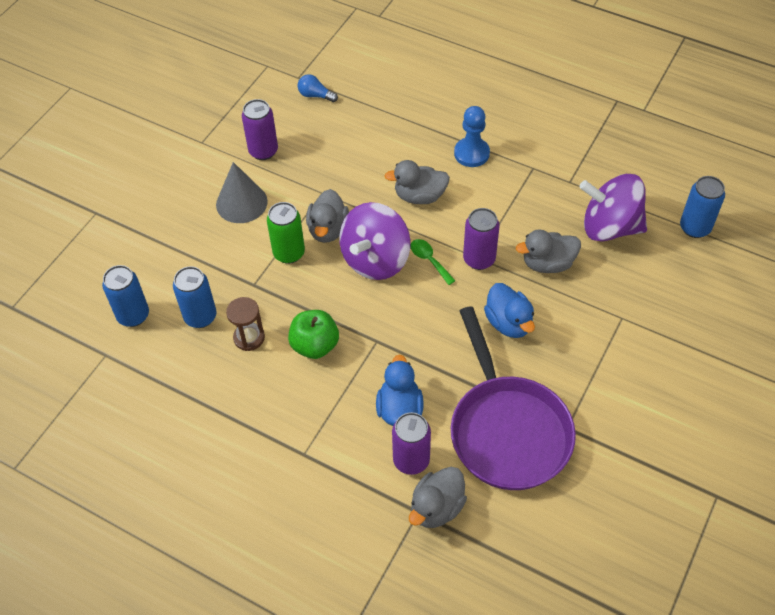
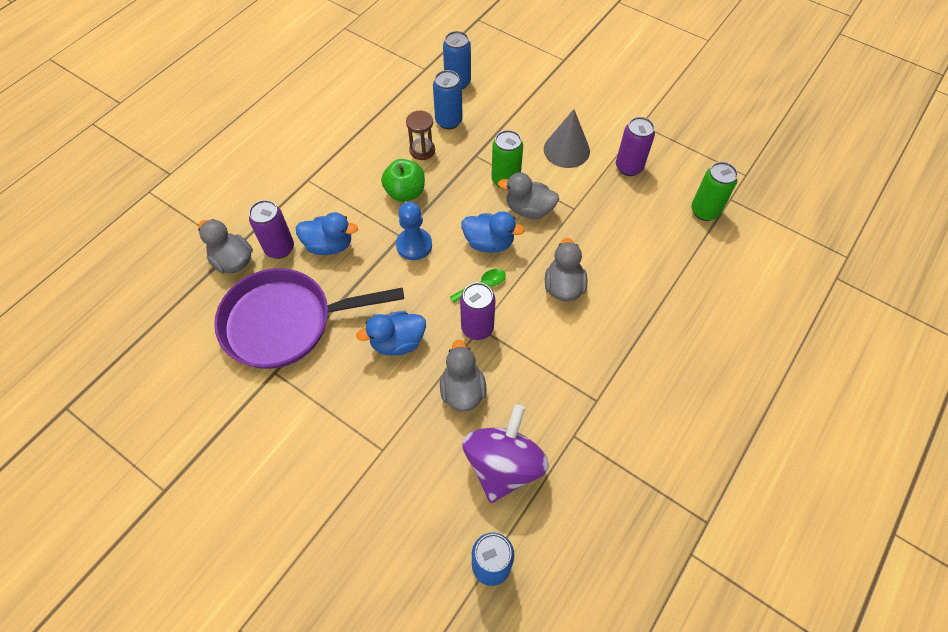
camera: 95 degrees right, 5 degrees up
blue light bulb [298,74,338,102] -> green can [691,162,738,221]
purple spinning top [340,202,411,280] -> blue duck [461,211,525,252]
blue pawn [454,106,490,167] -> blue pawn moved to [396,202,432,260]

